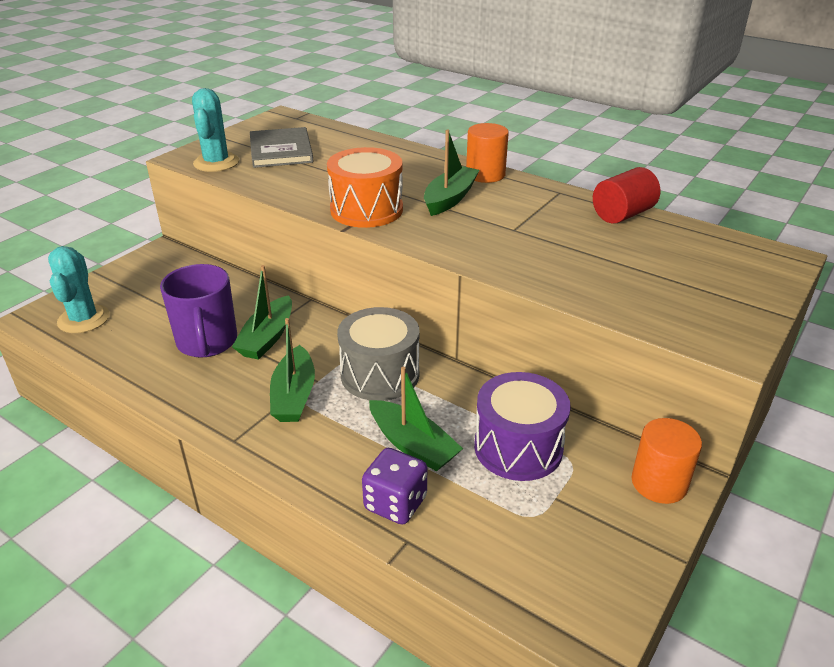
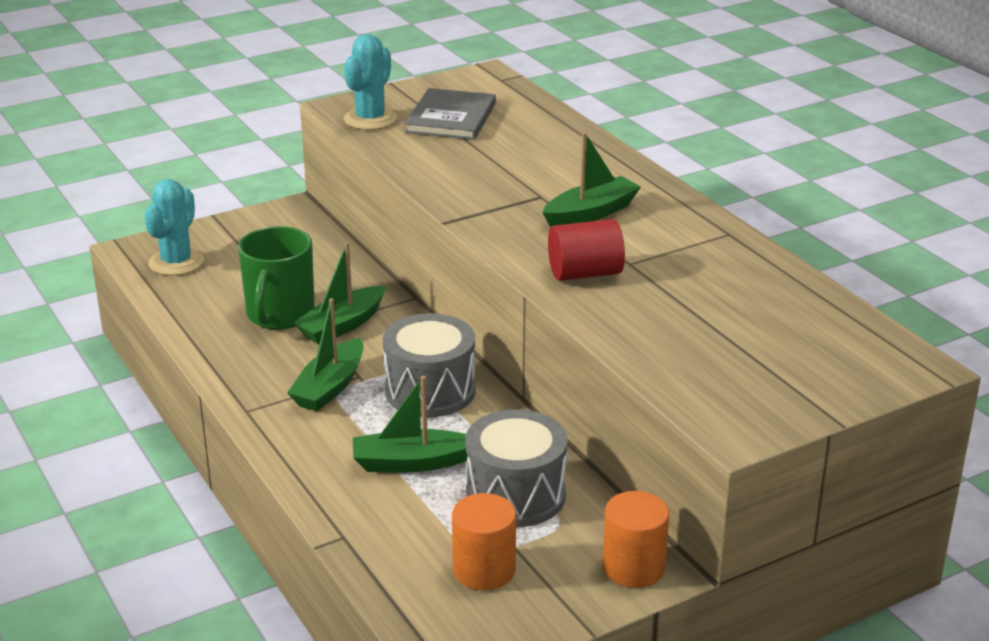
camera: 25 degrees right, 5 degrees down
purple mug [160,264,237,358] -> green mug [238,226,315,330]
orange drum [327,147,403,228] -> none
purple dice [362,448,427,525] -> none
green boat [369,367,463,471] -> green boat turned 105 degrees clockwise [353,376,468,472]
orange cylinder [466,123,509,183] -> orange cylinder moved to [452,493,516,590]
purple drum [474,372,571,481] -> grey drum [465,409,567,527]
red cylinder [593,167,660,224] -> red cylinder moved to [548,219,625,281]

